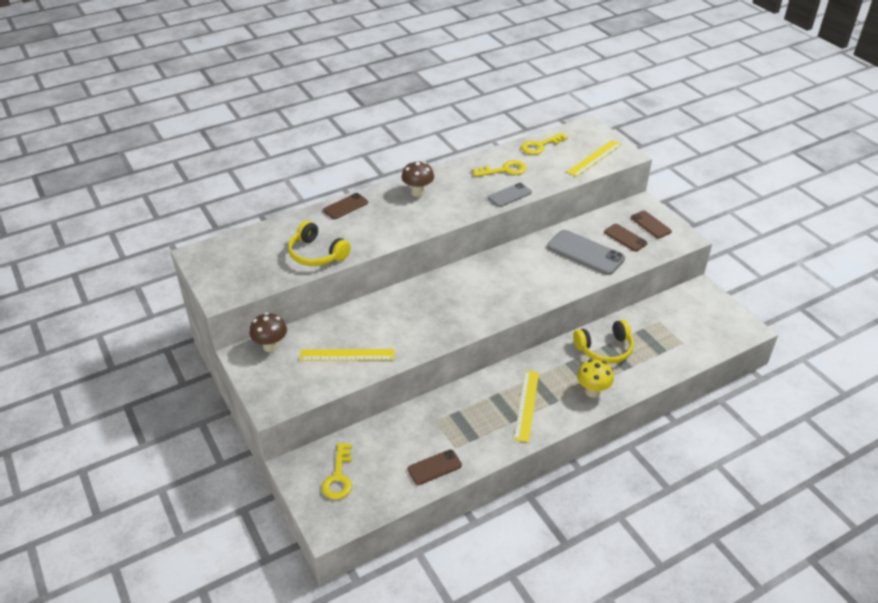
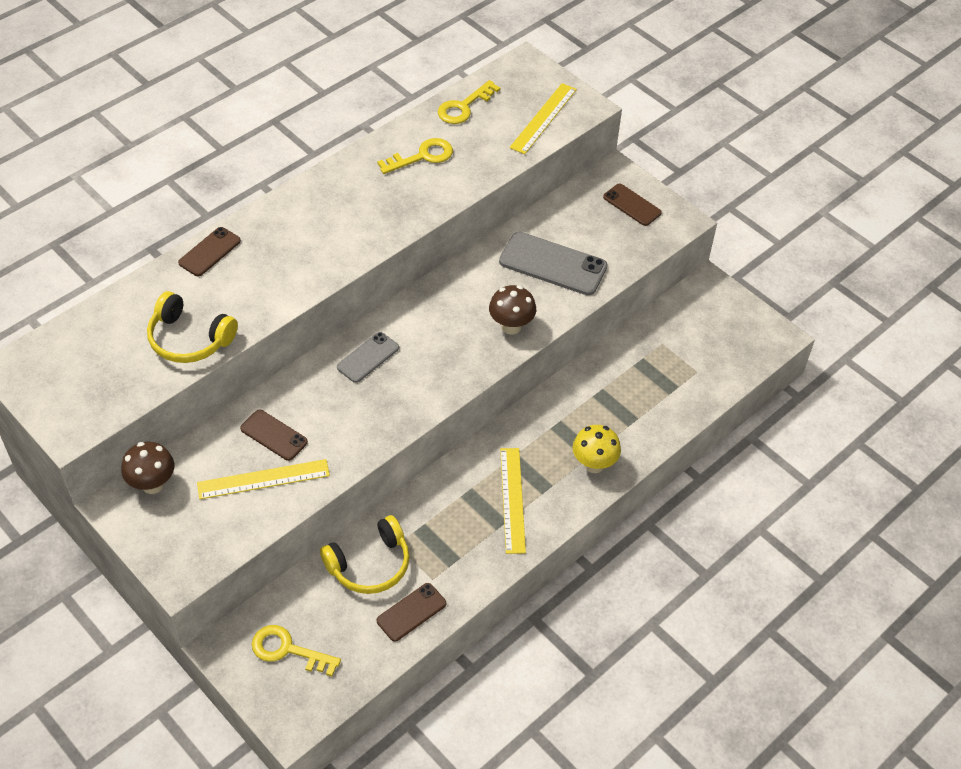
camera: 15 degrees left, 10 degrees up
yellow key [322,443,352,500] -> yellow key turned 120 degrees clockwise [252,625,341,676]
brown mushroom [402,161,434,197] -> brown mushroom moved to [489,285,536,335]
grey phone [488,183,532,207] -> grey phone moved to [337,332,399,383]
yellow headphones [573,320,634,364] -> yellow headphones moved to [320,515,410,594]
brown phone [604,224,647,252] -> brown phone moved to [240,410,308,461]

